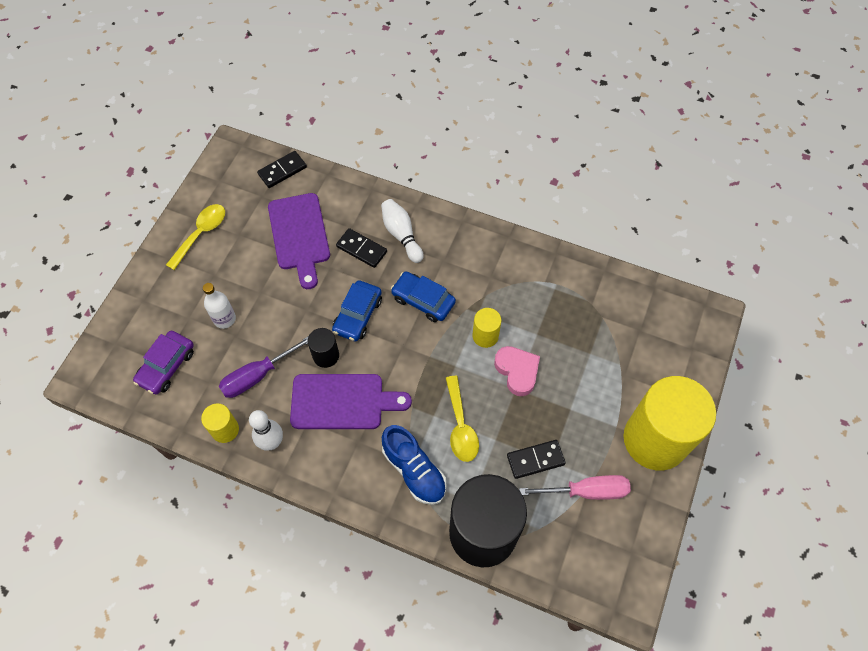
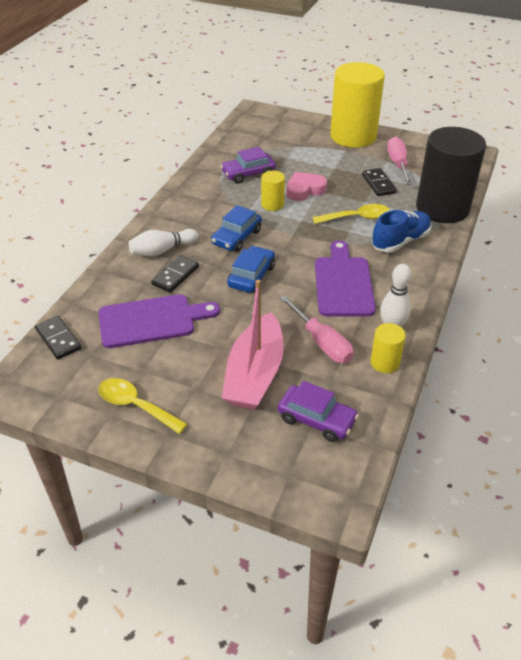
camera: 90 degrees left, 20 degrees down
white bottle [203,283,236,329] -> pink boat [222,280,284,410]
purple screwdriver [219,336,309,398] -> pink screwdriver [280,295,354,363]
black cylinder [308,328,339,368] -> none
blue car [332,280,382,341] -> blue car turned 90 degrees counterclockwise [227,246,275,293]
none -> purple car [221,147,276,184]

